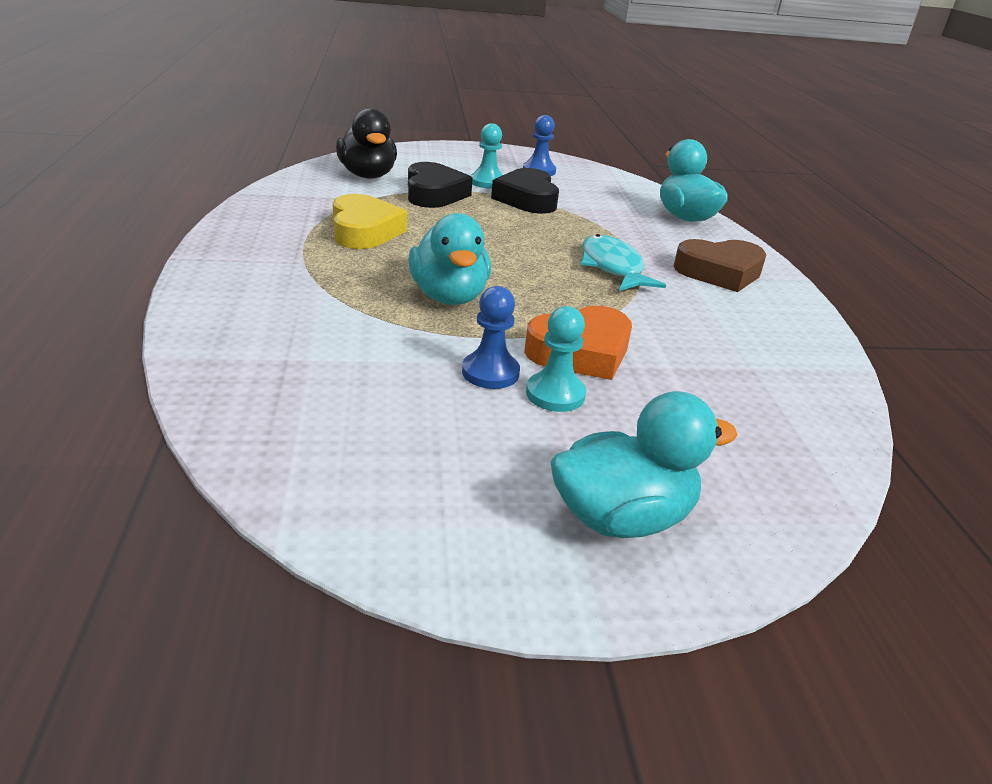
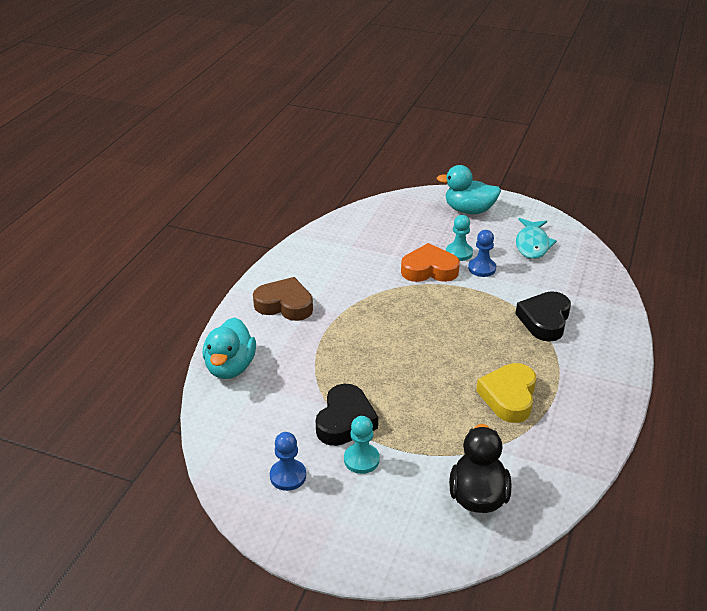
camera: 150 degrees left, 5 degrees up
black heart [408,162,473,208] -> black heart moved to [515,291,571,342]
turquoise duck [408,213,491,305] -> none
turquoise fish [581,234,666,291] -> turquoise fish moved to [516,218,557,259]

